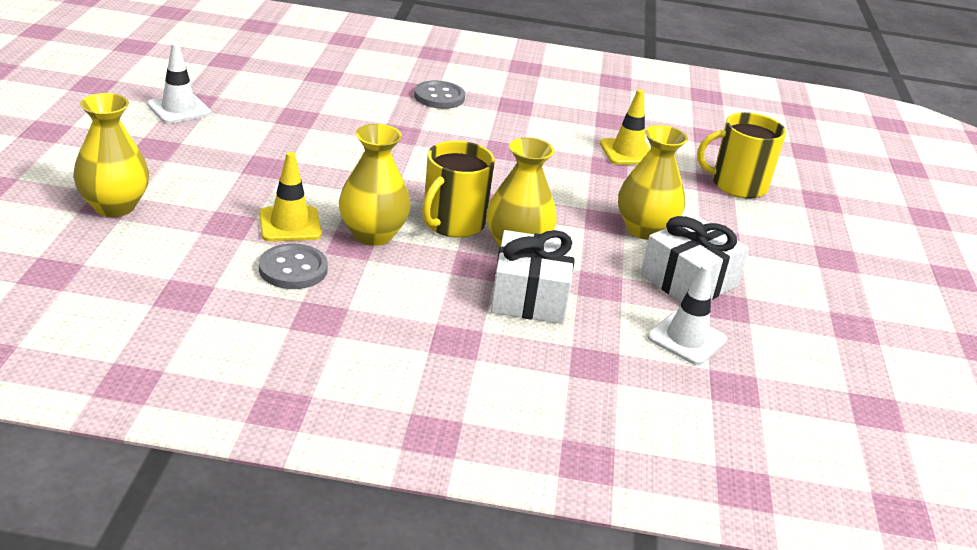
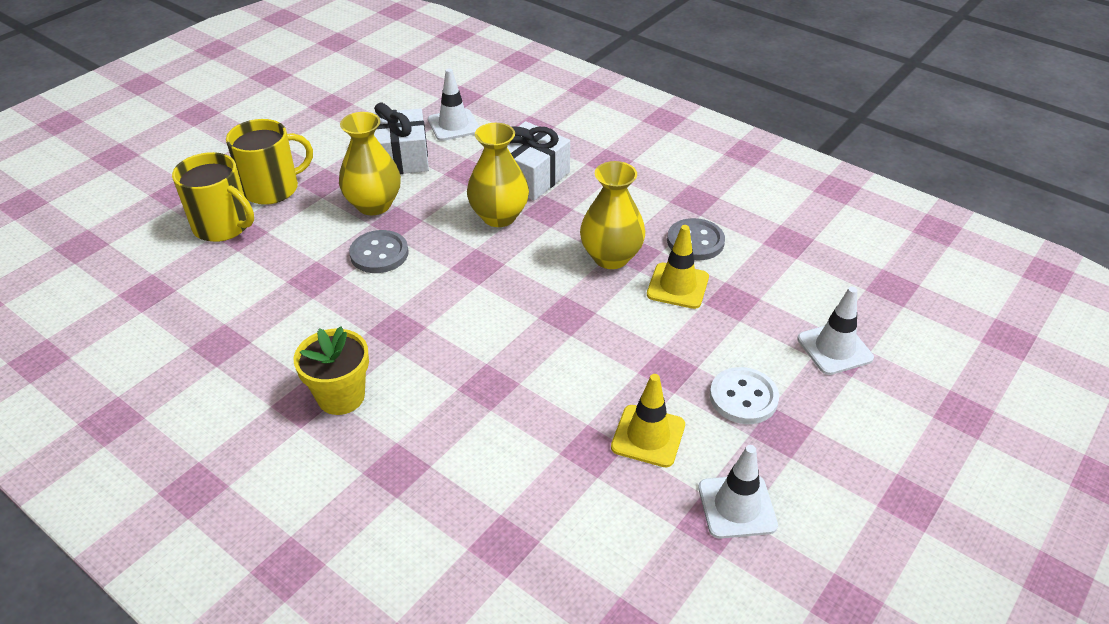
camera: 145 degrees left, 10 degrees up
yellow vase [73,93,149,217] -> white traffic cone [797,287,874,375]
grey button [414,80,465,109] -> grey button moved to [349,230,409,273]
yellow mug [422,141,495,238] -> yellow mug moved to [226,119,313,205]
yellow traffic cone [600,89,650,165] -> yellow traffic cone moved to [611,374,685,467]
none -> yellow flower pot [294,326,369,415]
none -> white button [710,367,779,424]

